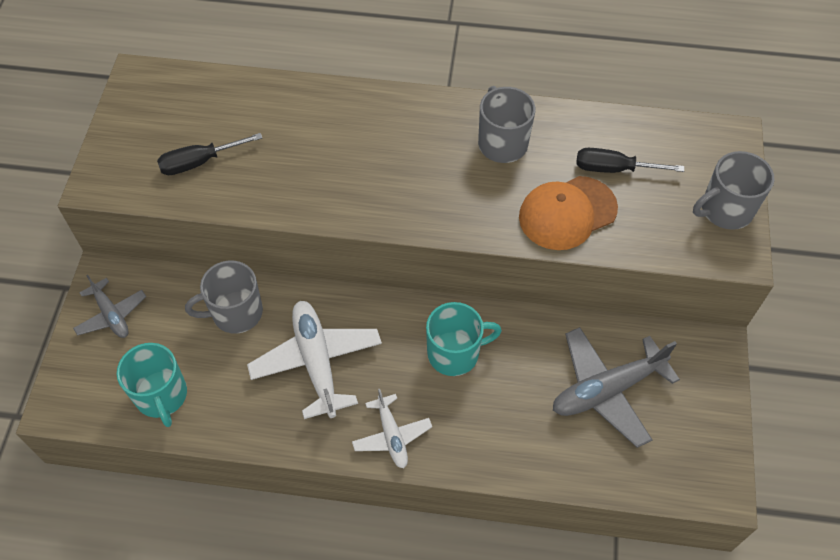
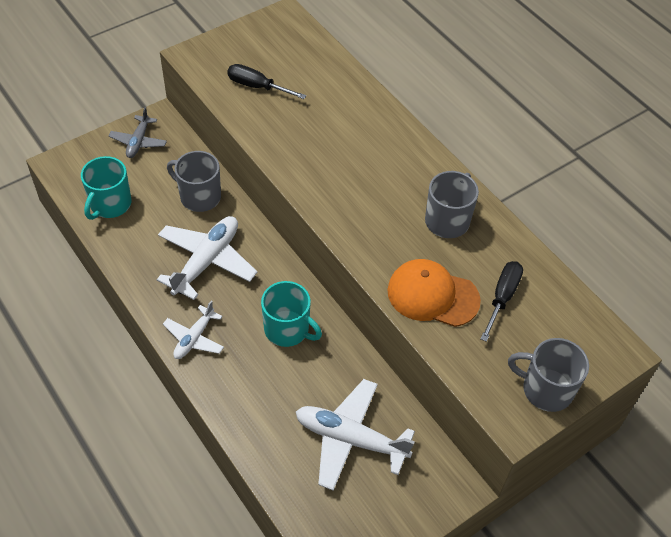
camera: 45 degrees right, 5 degrees down
grey plane [553,327,680,448] -> white plane [296,379,415,490]
black screwdriver [576,148,684,173] -> black screwdriver turned 60 degrees clockwise [481,261,523,342]

